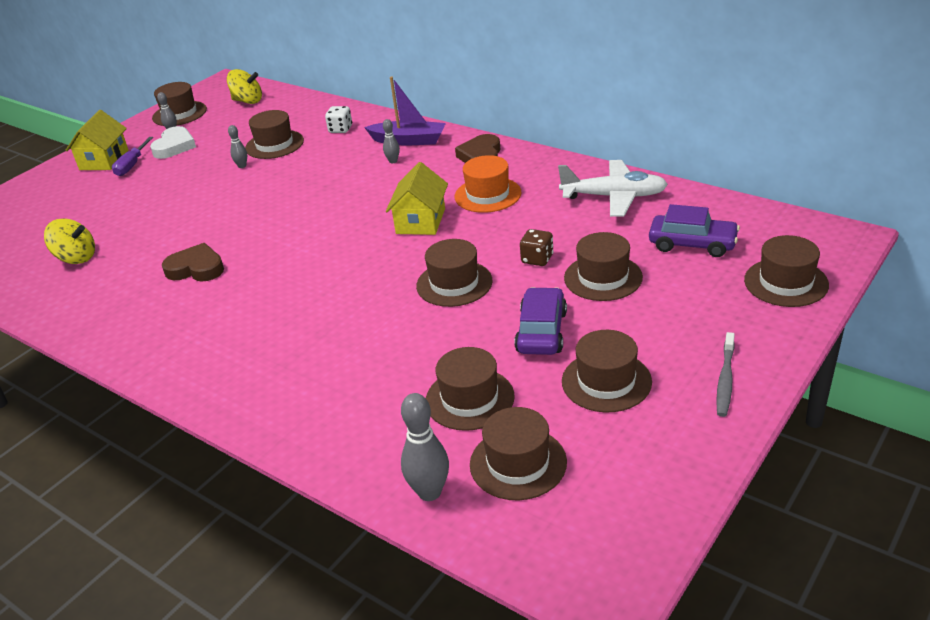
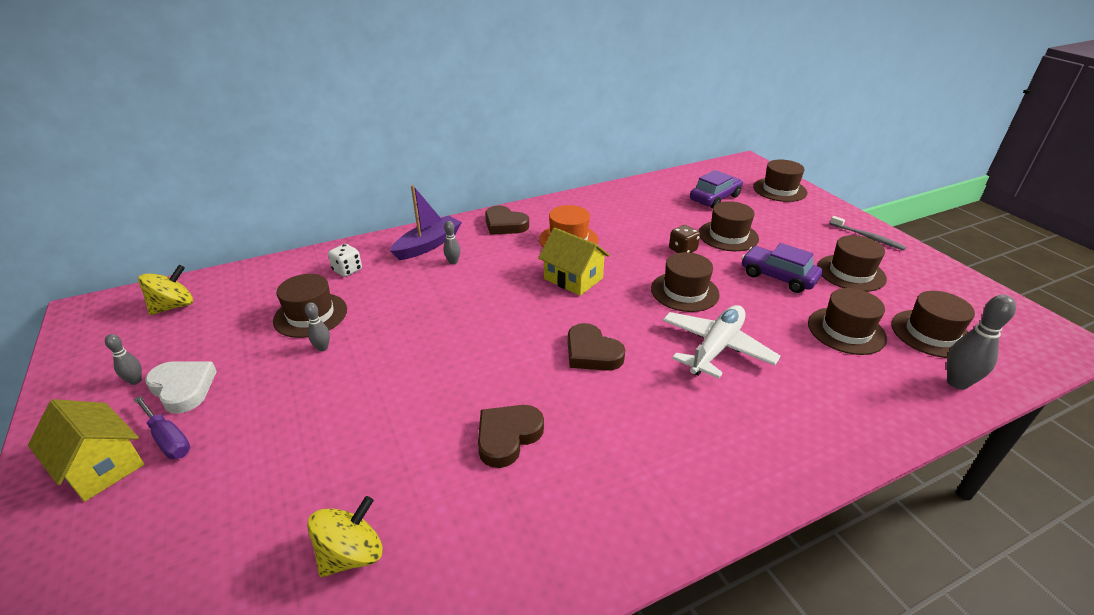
camera: 65 degrees left, 0 degrees up
brown hat [152,82,207,126] -> none
white plane [558,160,668,217] -> white plane moved to [663,305,780,379]
none -> brown heart [568,323,625,371]

